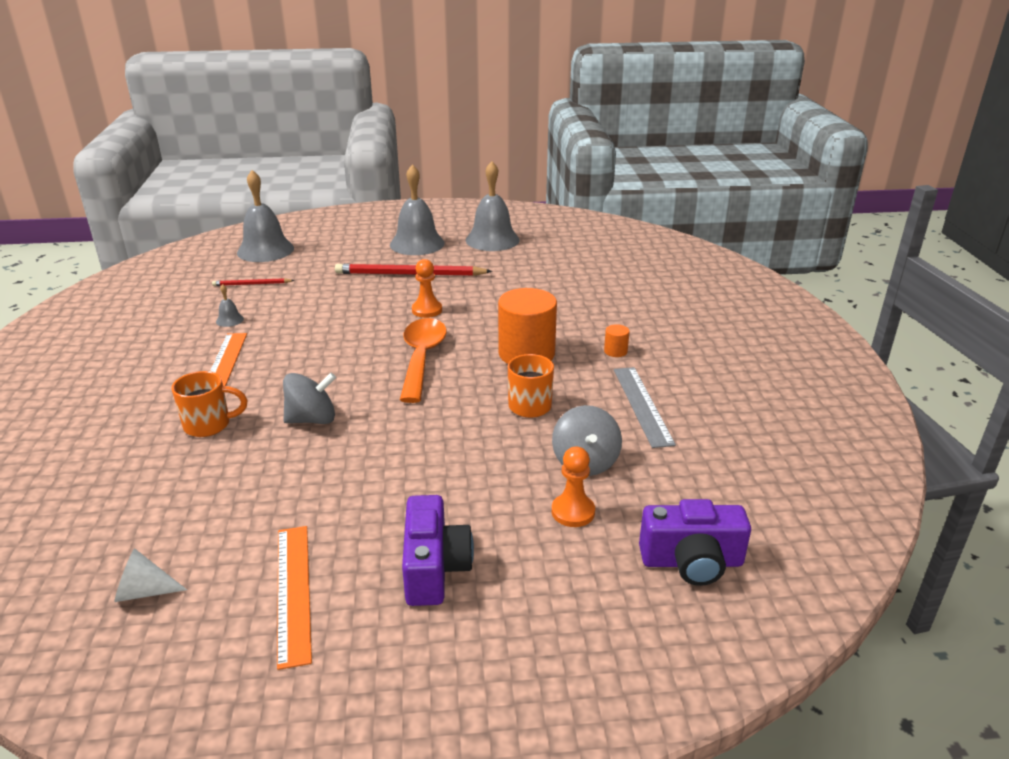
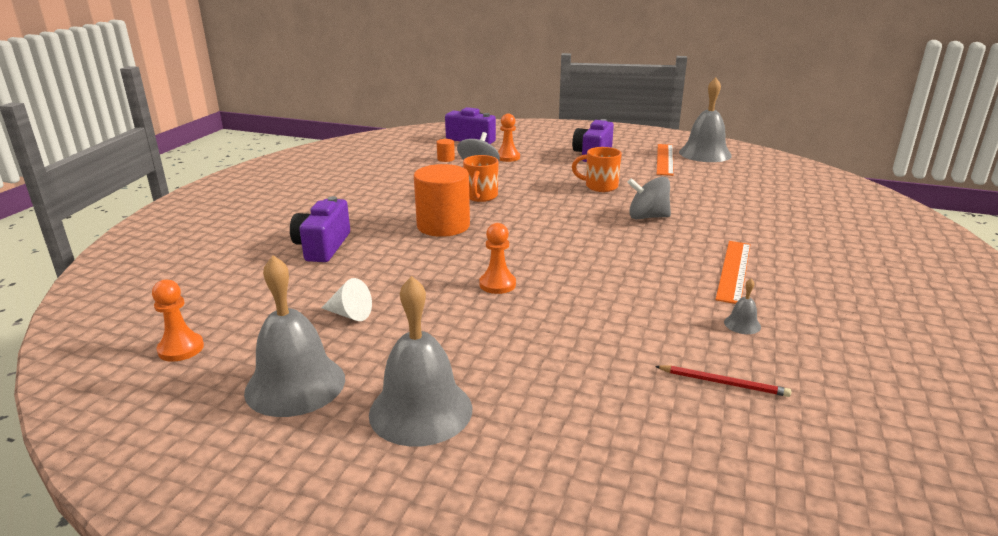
camera: 155 degrees left, 5 degrees down
white cone [114,548,187,602] -> white cone moved to [321,278,372,321]
orange mug [172,371,247,437] -> orange mug moved to [572,147,622,192]
grey bell [237,170,294,262] -> grey bell moved to [679,77,732,162]
red pencil [335,264,492,276] -> none
orange spoon [400,318,447,403] -> none
orange cylinder [604,324,629,357] -> orange cylinder moved to [437,139,455,162]
grey ruler [614,367,676,448] -> none
none -> orange pawn [152,279,204,362]
none -> purple camera [290,196,350,262]

